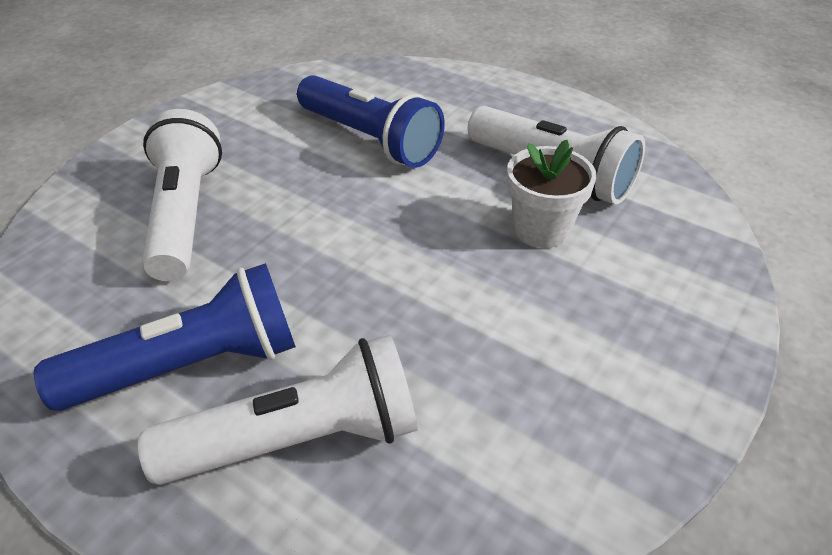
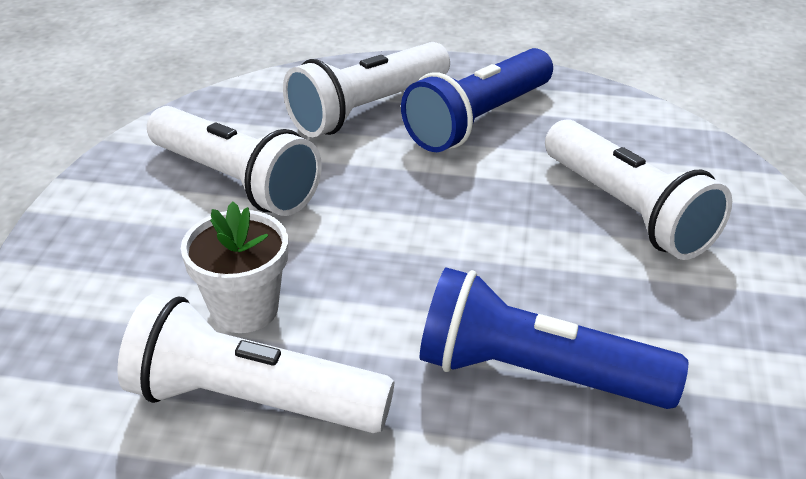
camera: 155 degrees right, 5 degrees down
none -> white flashlight [147,106,322,216]

